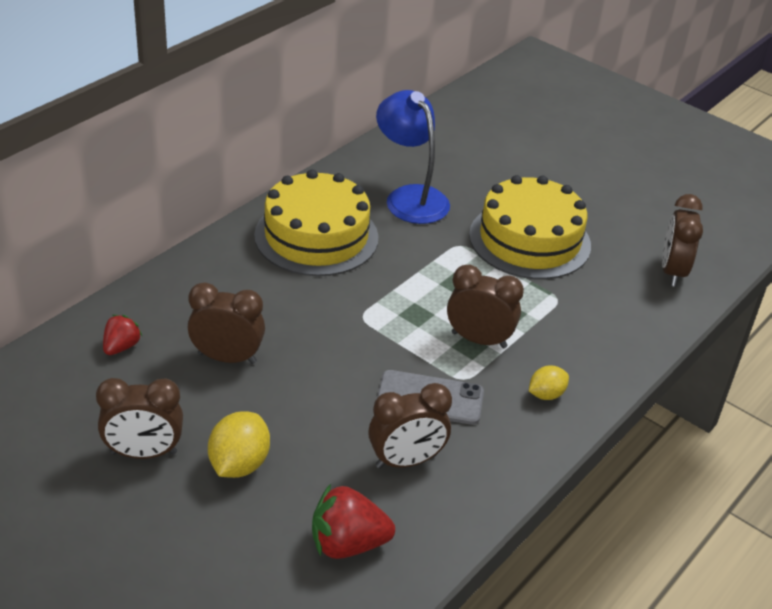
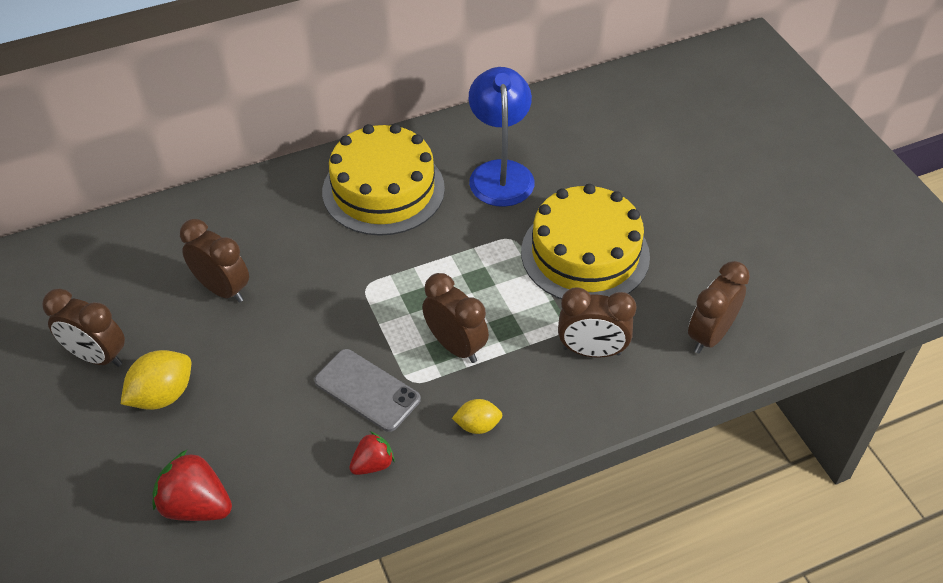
camera: 30 degrees right, 10 degrees up
red strawberry [103,315,142,355] -> red strawberry moved to [349,431,395,475]
brown clock [368,383,452,469] -> brown clock moved to [558,287,637,358]

